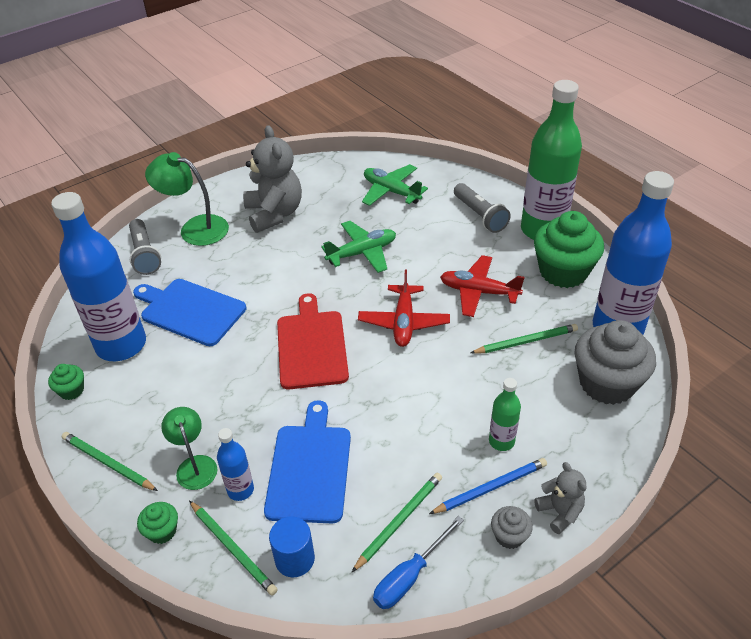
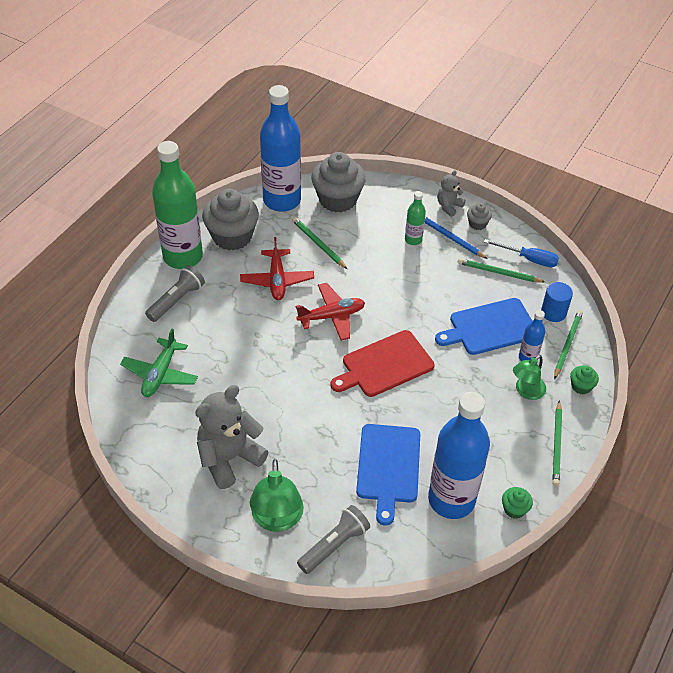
camera: 115 degrees left, 5 degrees up
green plane [321,221,396,273] -> none
green cupcake [534,211,604,288] -> grey cupcake [202,189,259,251]

